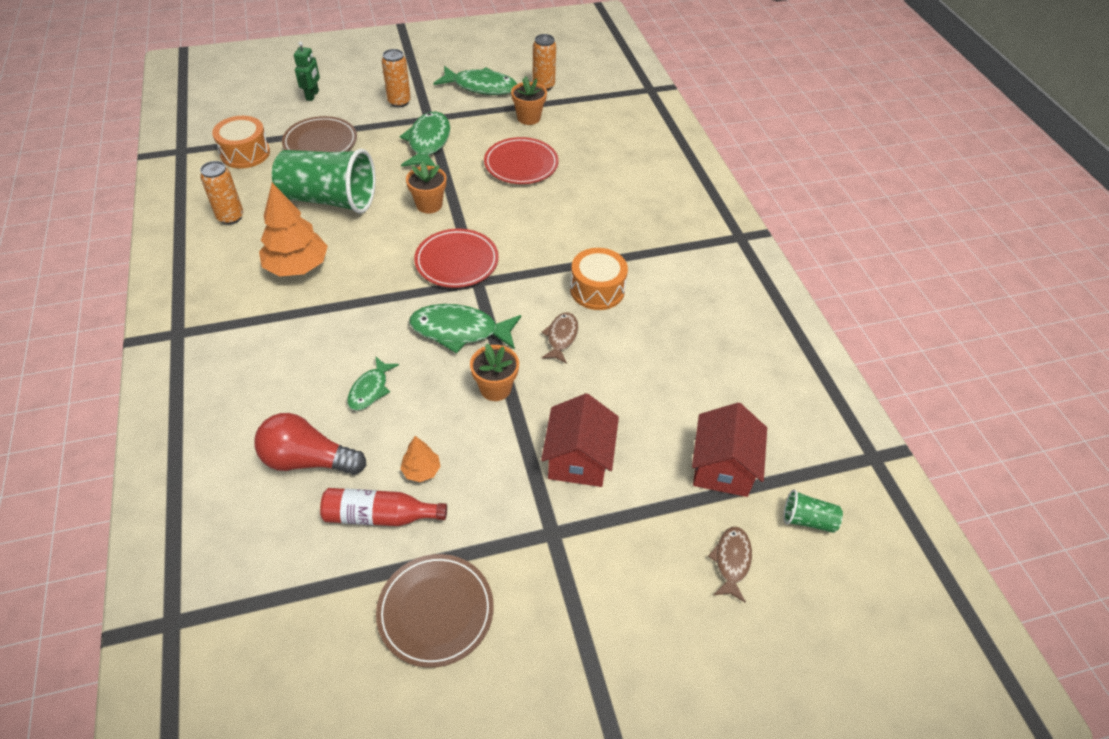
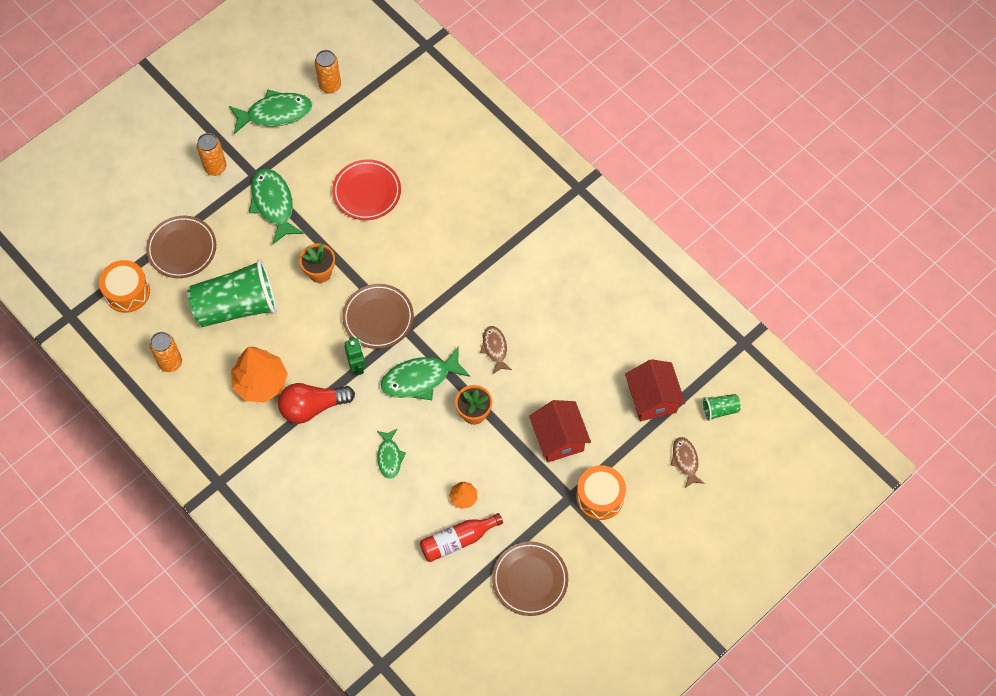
camera: 25 degrees left, 15 degrees up
red light bulb [254,413,366,475] -> red light bulb moved to [278,383,355,424]
green robot [294,41,320,101] -> green robot moved to [344,337,366,376]
red plate [414,229,499,288] -> brown plate [342,284,414,349]
orange flower pot [511,76,547,125] -> none
orange drum [570,248,628,310] -> orange drum moved to [576,465,626,520]

